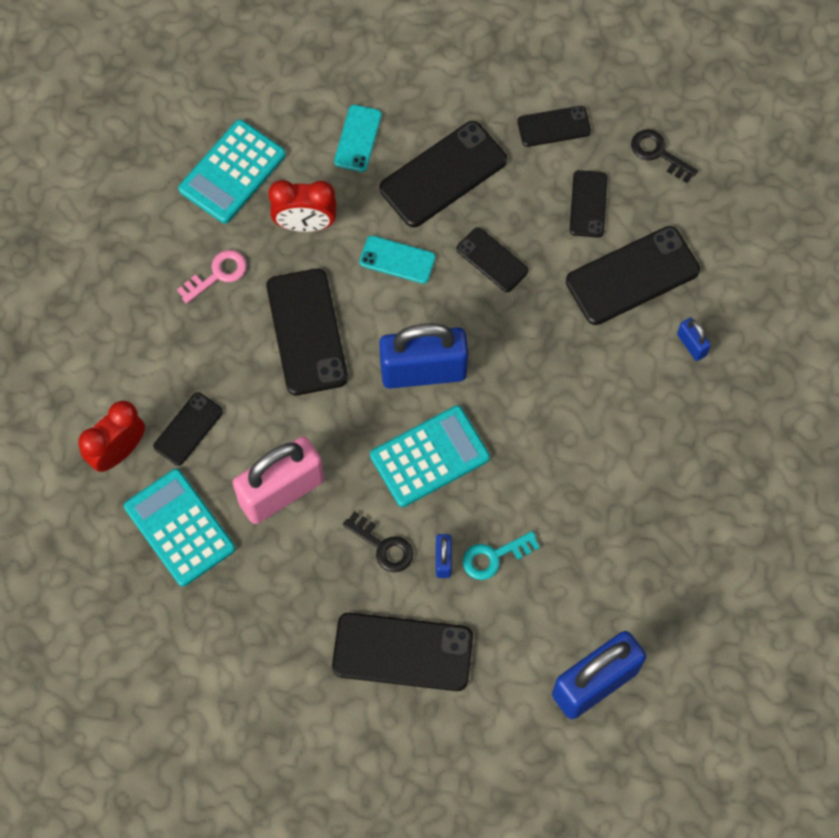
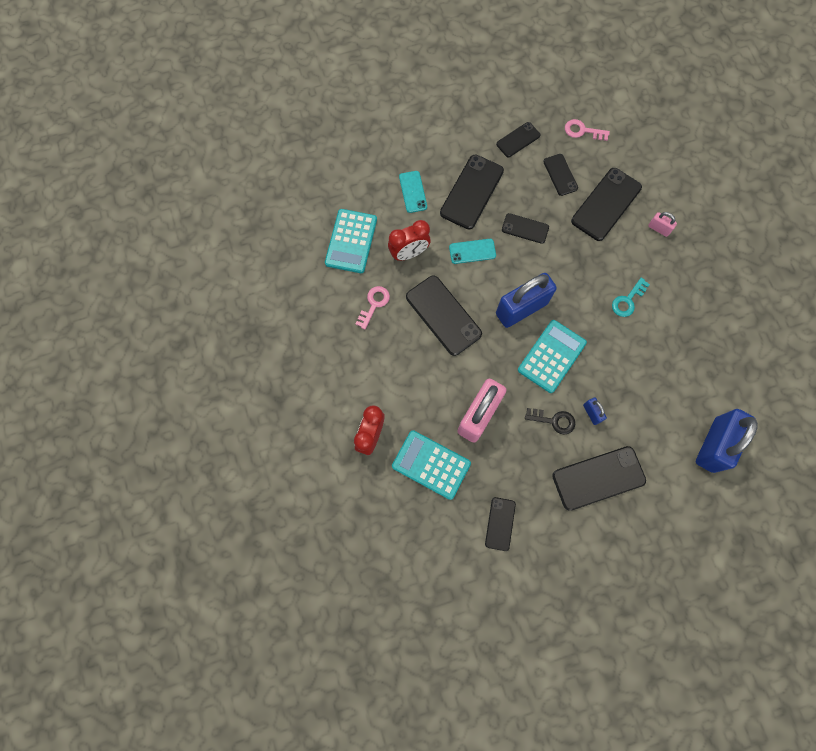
camera: 25 degrees left, 5 degrees up
black phone [153,392,223,466] -> black phone moved to [485,497,516,551]
turquoise key [463,531,540,580] -> turquoise key moved to [612,278,650,317]
black key [631,129,698,183] -> pink key [565,119,610,141]
blue padlock [677,317,711,361] -> pink padlock [648,212,677,237]

